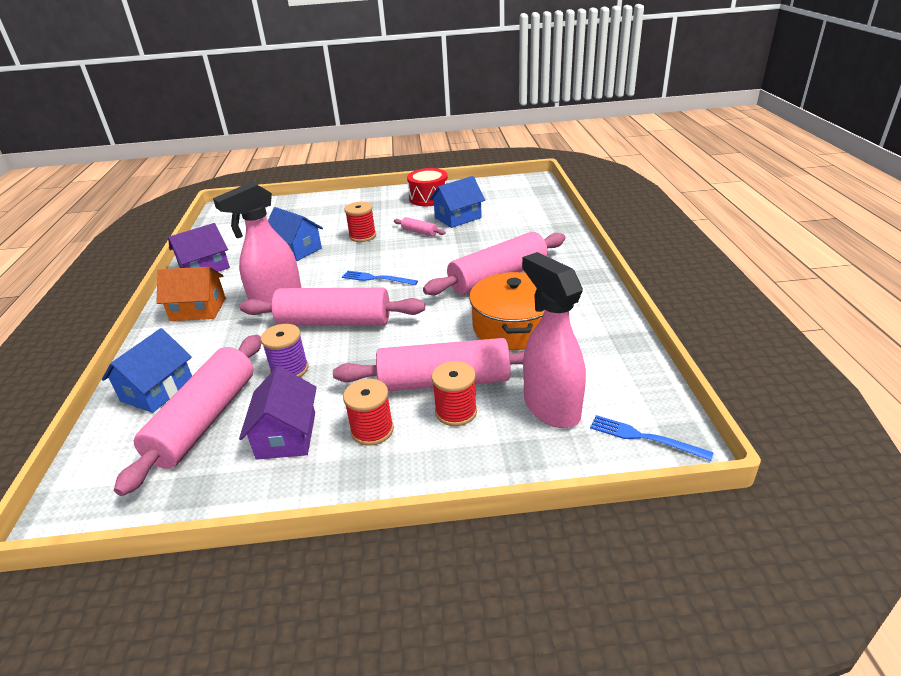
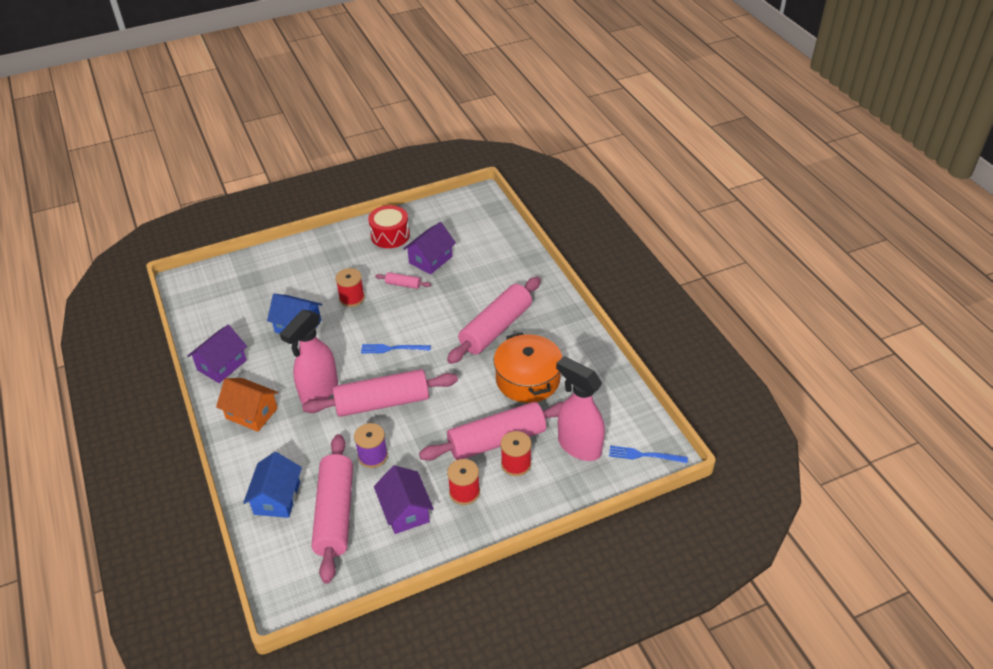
camera: 20 degrees left, 10 degrees up
orange house [156,267,226,321] -> orange house turned 45 degrees clockwise [216,378,278,432]
blue house [430,176,485,228] -> purple house [403,222,456,275]

